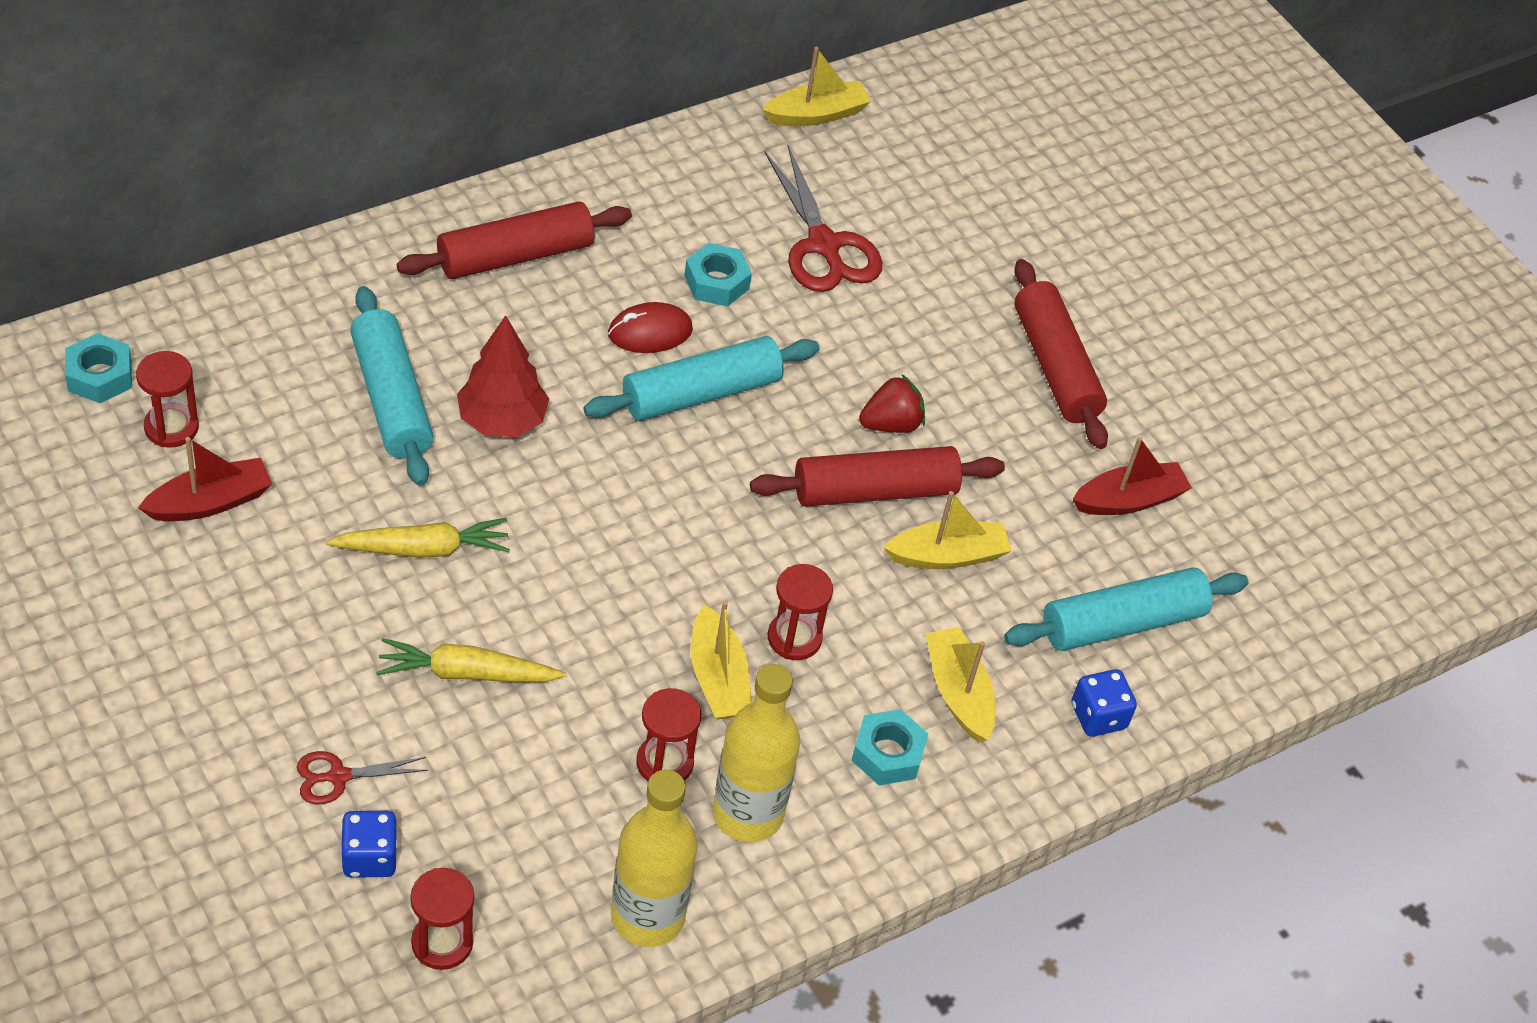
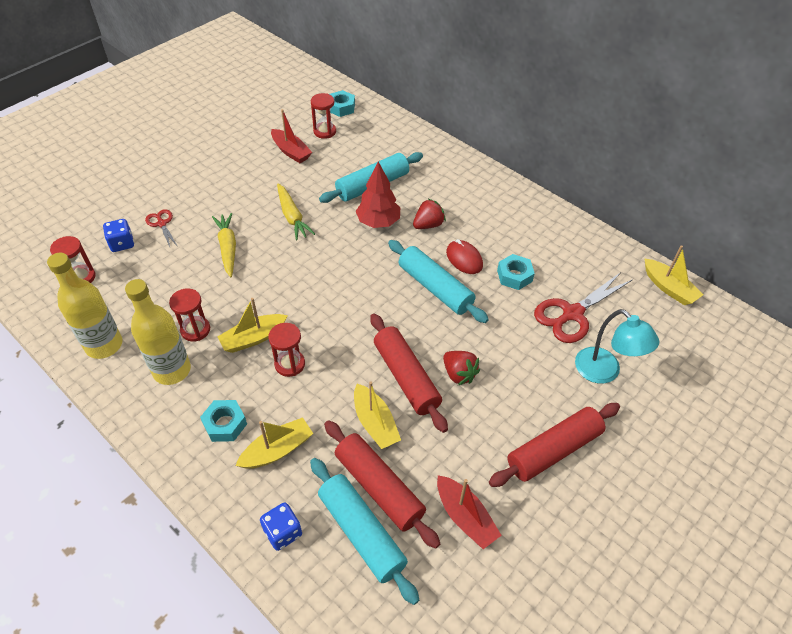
camera: 80 degrees right, 0 degrees up
red rolling pin [397,201,632,279] -> red rolling pin moved to [324,420,440,549]
none -> red strawberry [413,199,446,229]
none -> turquoise lamp [575,309,659,384]

